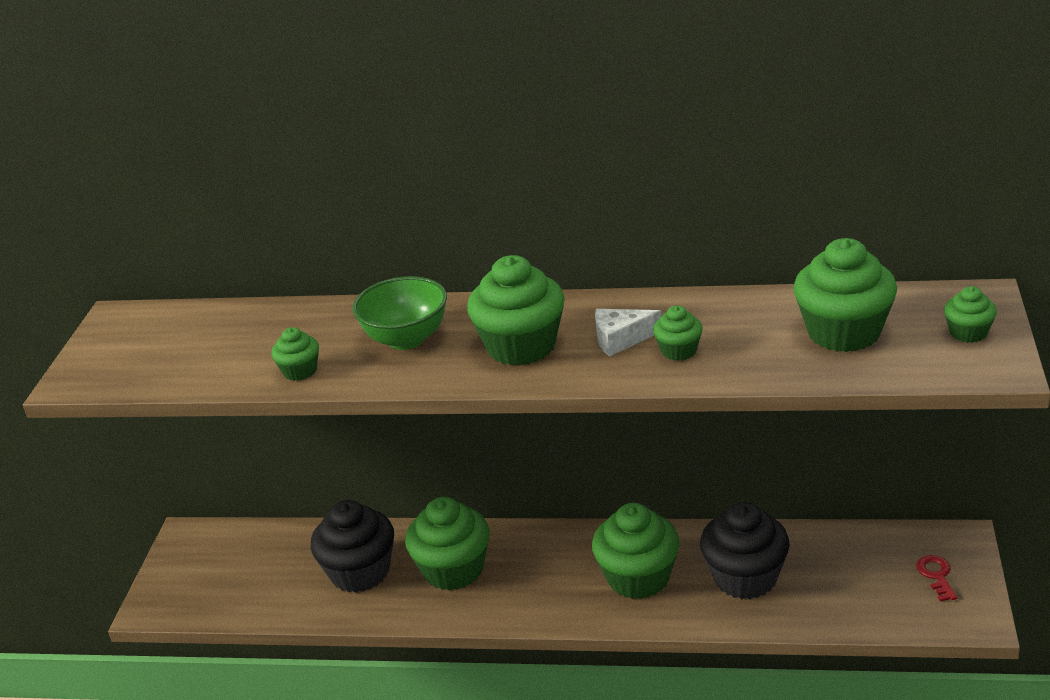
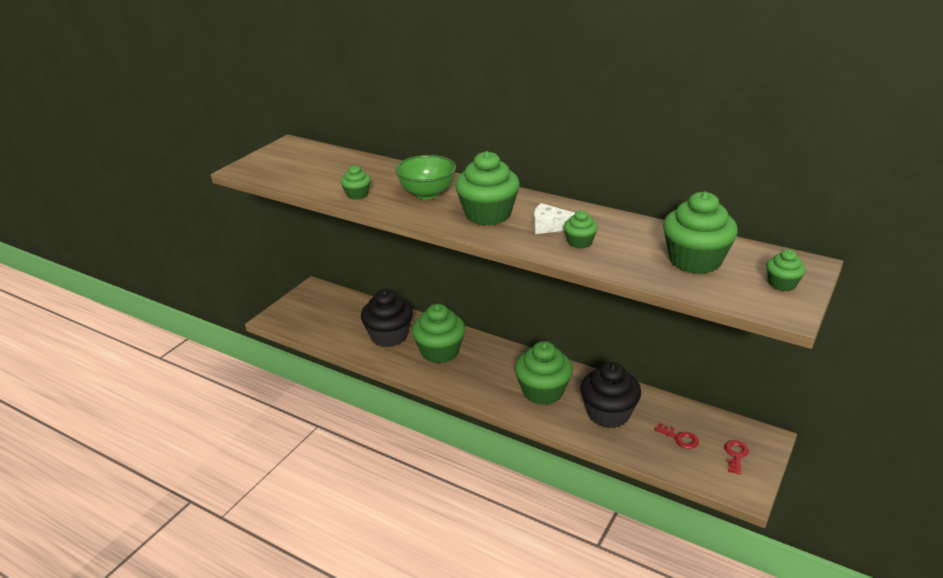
camera: 20 degrees right, 0 degrees up
none -> red key [655,423,699,449]

